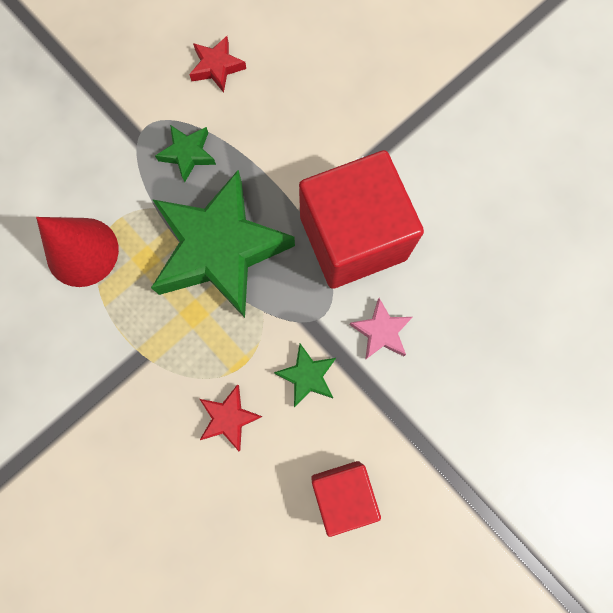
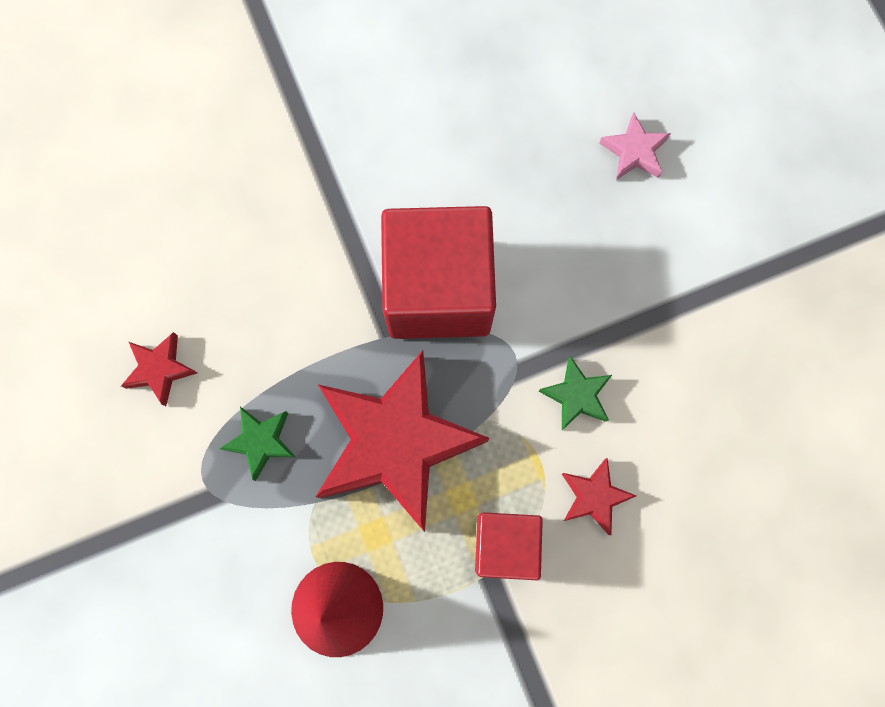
camera: 70 degrees left, 0 degrees up
green star [151,170,295,318] -> red star [316,350,490,532]
red cube [312,461,381,537] -> red cube moved to [475,512,543,580]
pink star [349,298,413,360] -> pink star moved to [599,112,671,180]

